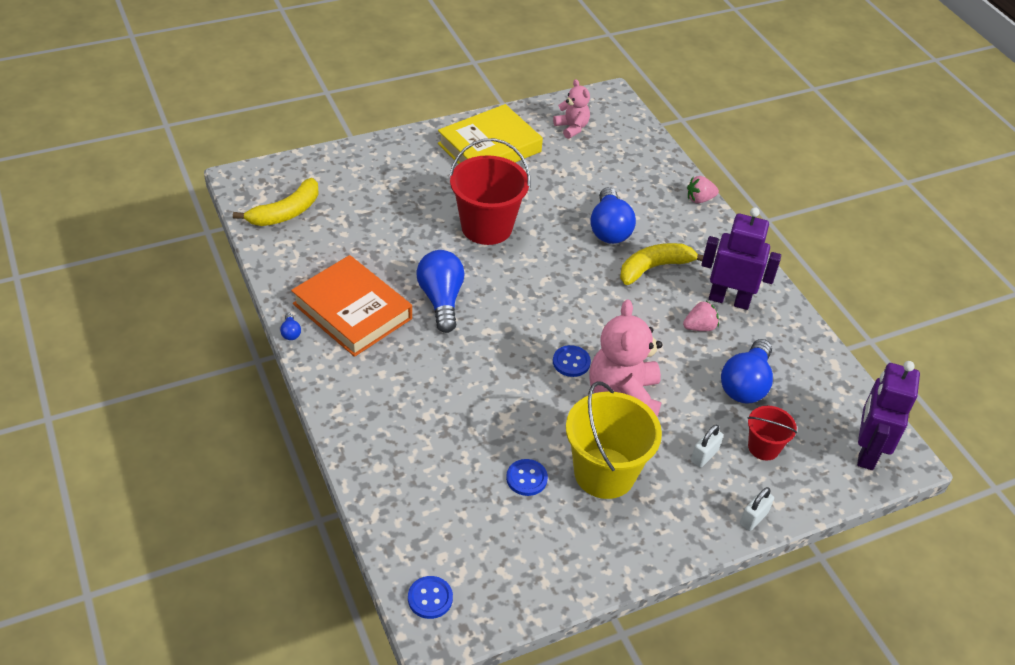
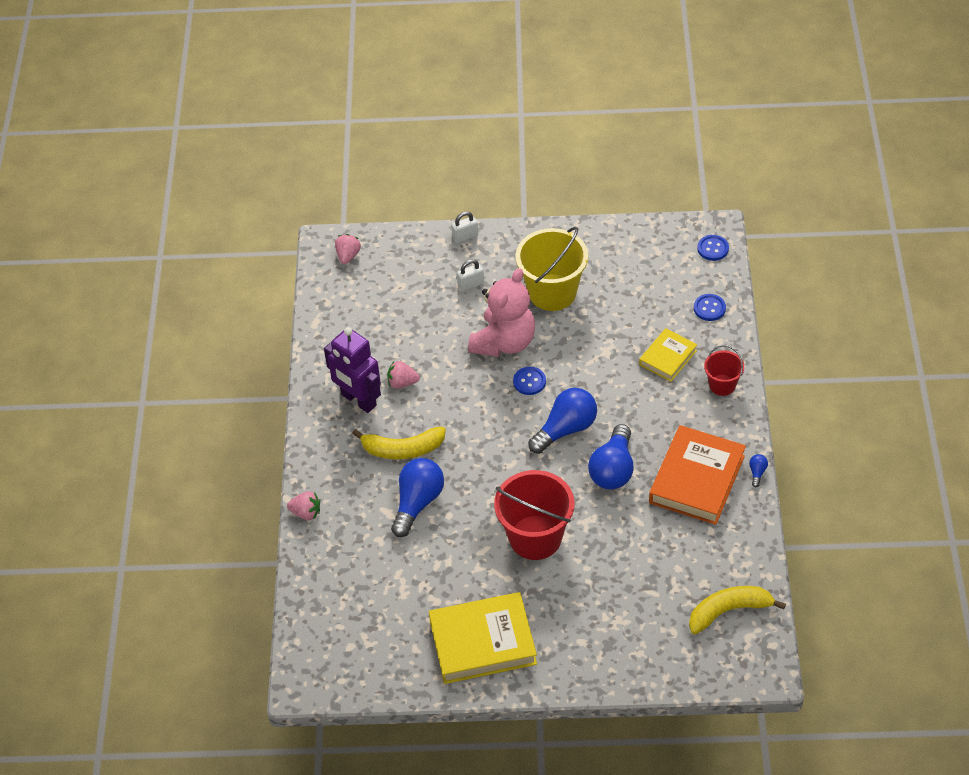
camera: 150 degrees left, 5 degrees up
orange book [291,255,412,357] -> orange book turned 45 degrees clockwise [649,425,746,525]
blue button [506,459,548,496] -> blue button moved to [694,294,726,321]
pink teddy bear [553,79,590,139] -> none
blue light bulb [721,339,773,404] -> blue light bulb moved to [528,388,597,454]
red bucket [748,406,797,460] -> red bucket moved to [704,345,744,396]
purple robot [857,361,920,470] -> pink strawberry [335,234,361,264]
none -> yellow book [639,328,697,382]

